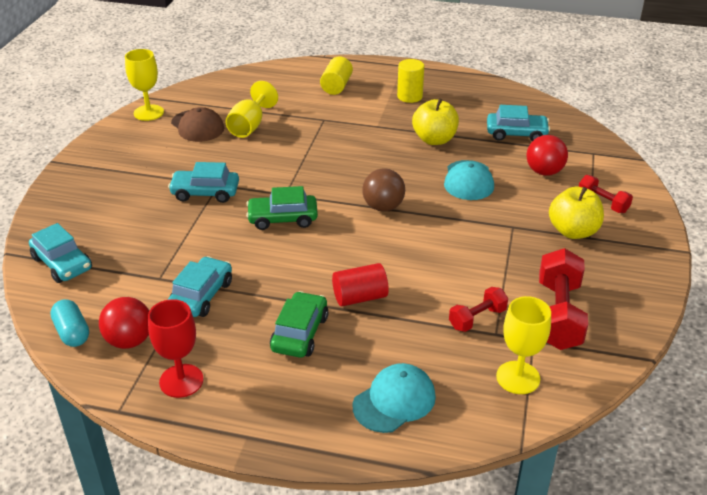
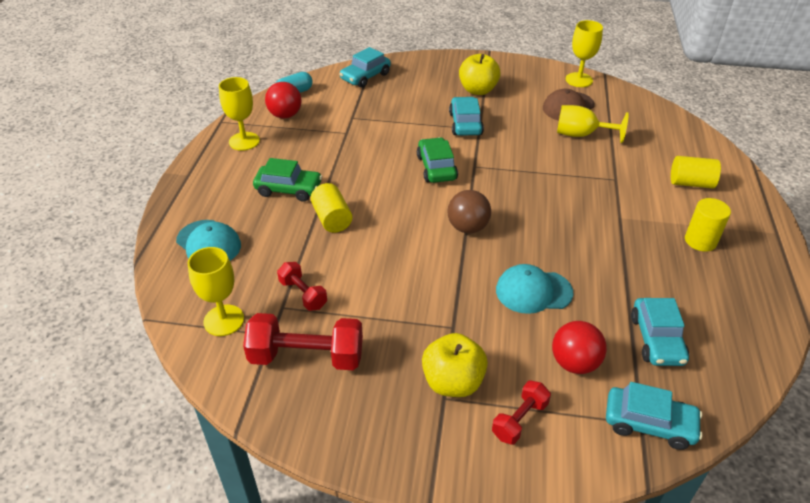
camera: 85 degrees right, 5 degrees up
red goblet [148,299,204,398] -> yellow goblet [219,77,260,151]
turquoise car [168,256,232,317] -> turquoise car moved to [606,382,703,450]
red cylinder [332,263,389,306] -> yellow cylinder [310,183,352,233]
yellow apple [412,98,459,145] -> yellow apple moved to [459,54,501,95]

